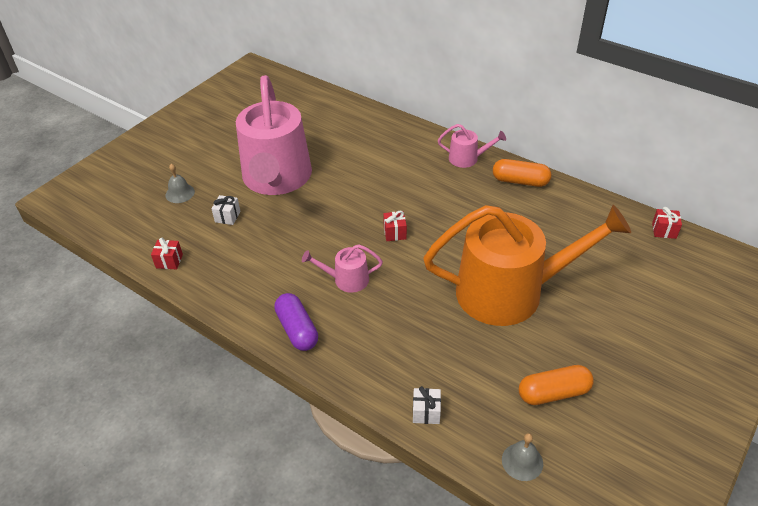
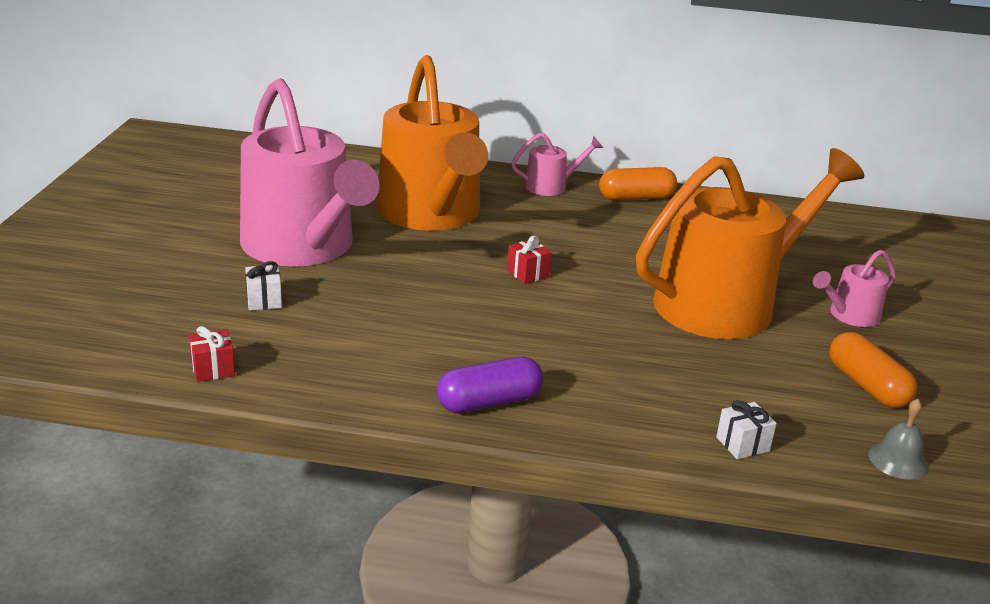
camera: 30 degrees left, 15 degrees down
grey bell [165,164,195,203] -> none
purple capsule [274,293,318,351] -> purple capsule turned 60 degrees counterclockwise [437,357,543,413]
pink watering can [302,245,383,293] -> pink watering can moved to [813,250,896,327]
orange capsule [519,365,594,405] -> orange capsule turned 75 degrees counterclockwise [829,332,917,408]
red gift [652,207,682,239] -> none
none -> orange watering can [377,55,488,231]

